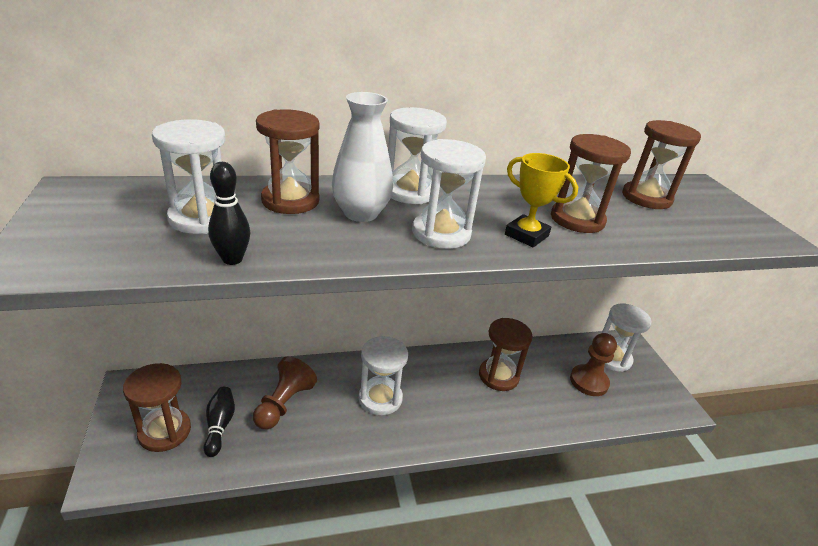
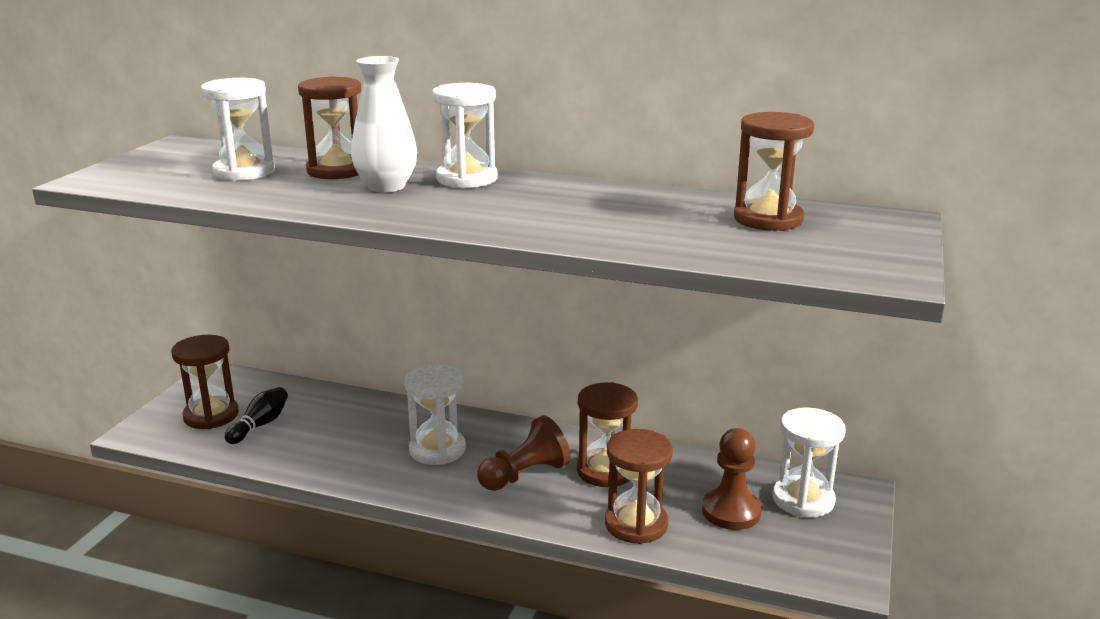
camera: 35 degrees right, 10 degrees down
black bowling pin [208,162,250,265] -> none
brown pawn [253,356,317,430] -> brown pawn moved to [477,415,571,491]
white hourglass [412,139,486,249] -> none
yellow trophy [505,153,578,247] -> none
brown hourglass [551,134,631,233] -> brown hourglass moved to [605,429,673,544]

